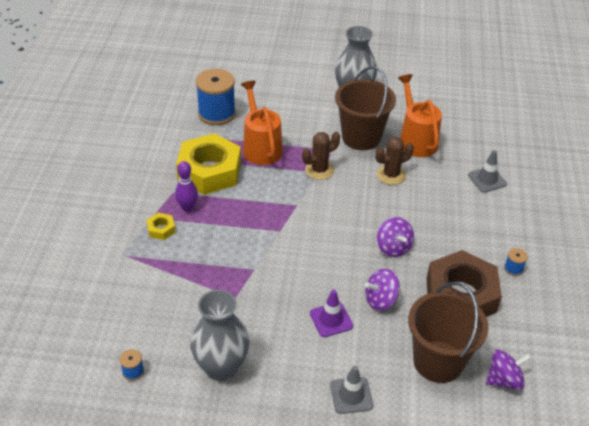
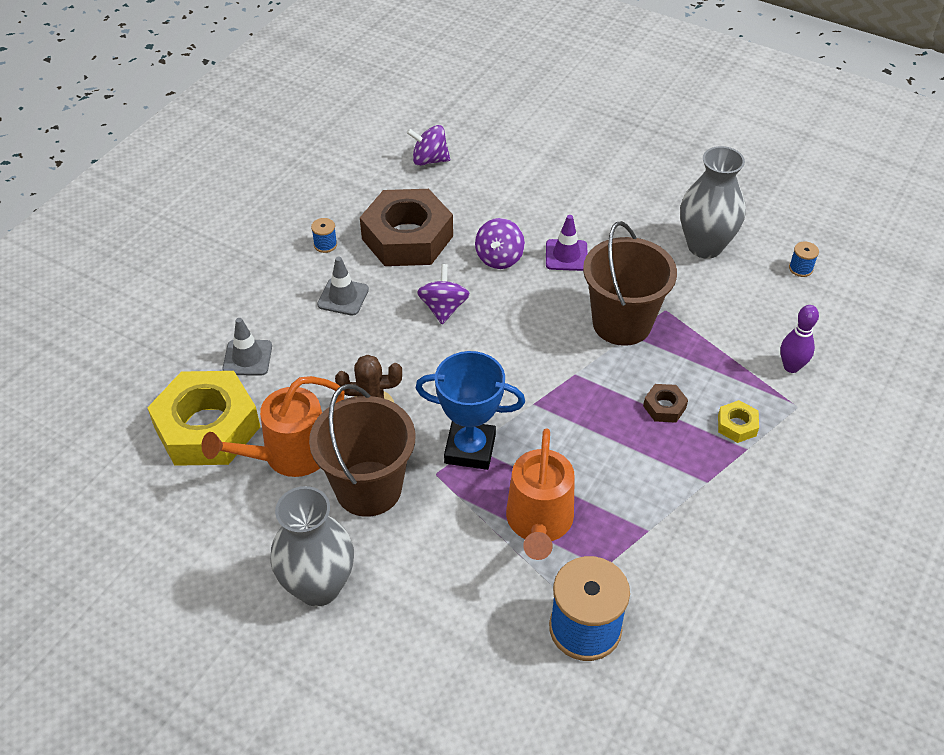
camera: 155 degrees left, 5 degrees up
purple bowling pin [175,161,198,212] -> purple bowling pin moved to [780,305,819,373]
yellow nut [176,133,241,195] -> yellow nut moved to [147,371,260,466]
brown cactus [302,132,340,180] -> blue trophy [416,351,525,470]
grey traffic cone [330,366,373,414] -> grey traffic cone moved to [317,257,369,316]
purple spinning top [365,269,400,311] -> purple spinning top turned 105 degrees clockwise [475,218,525,269]
orange watering can [398,74,442,157] -> orange watering can turned 45 degrees clockwise [201,376,345,477]
brown bucket [408,282,488,383] -> brown bucket moved to [583,221,677,346]
none -> brown nut [643,384,688,423]

